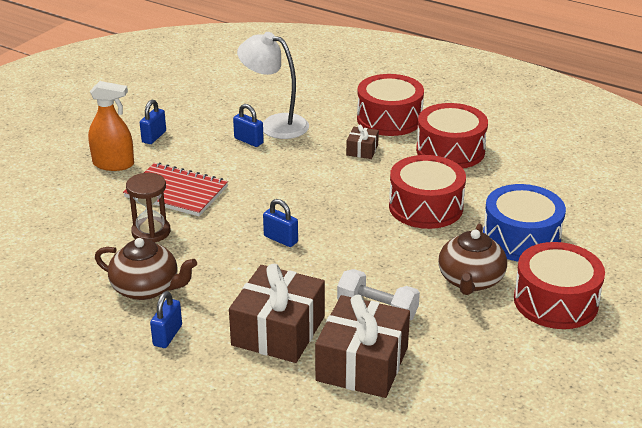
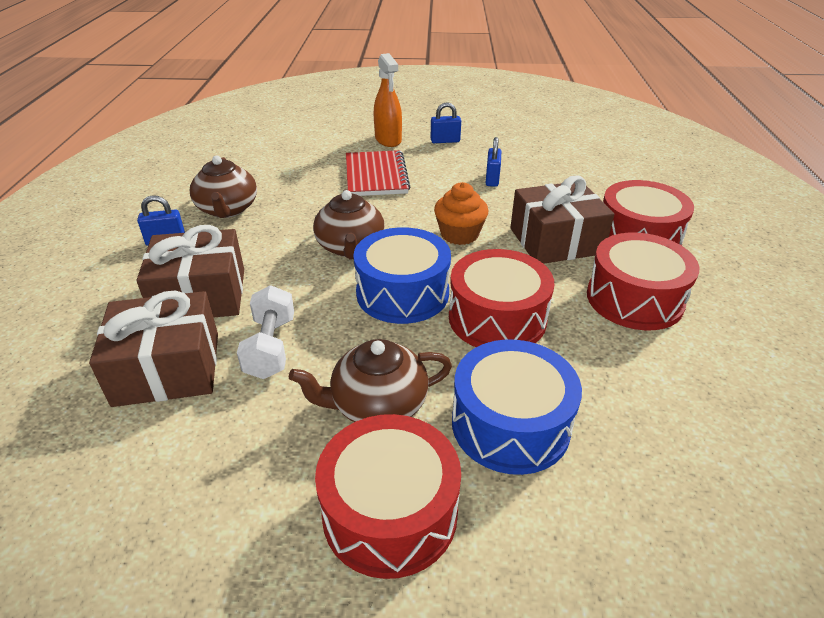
camera: 60 degrees right, 5 degrees up
brown hourglass [126,173,170,243] -> none
white lamp [237,32,309,139] -> none
blue padlock [263,199,298,247] -> brown teapot [313,189,385,259]
brown gift [346,125,379,159] -> brown gift [510,176,614,264], size x2.12
none -> blue drum [353,227,451,324]
none -> orange cupcake [434,182,489,245]

